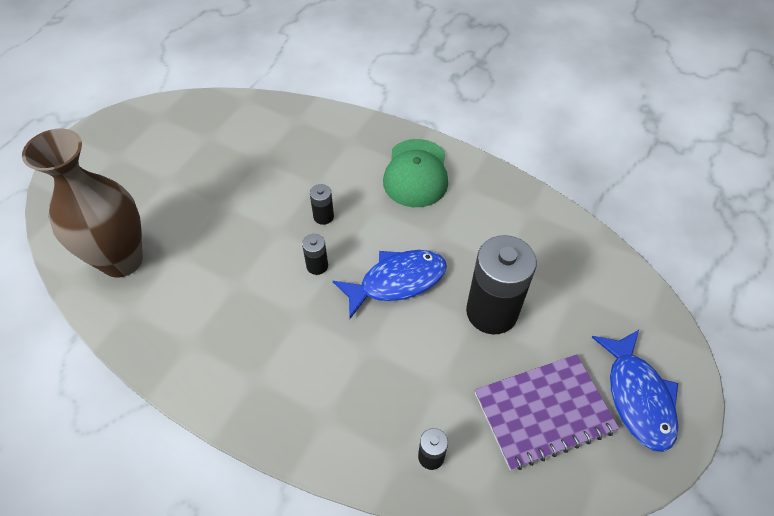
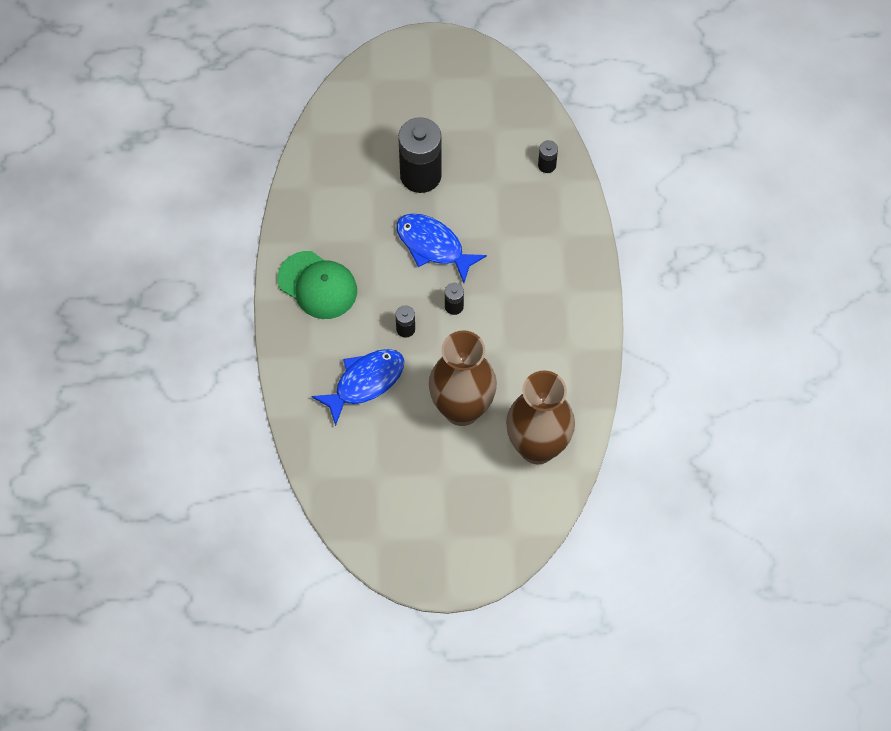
camera: 120 degrees left, 10 degrees up
green cap [383,139,448,207] -> green cap turned 60 degrees clockwise [277,251,357,319]
purple notebook [475,354,619,470] -> none
blue fish [592,330,678,452] -> blue fish moved to [311,349,404,426]
none -> brown vase [429,330,497,426]

